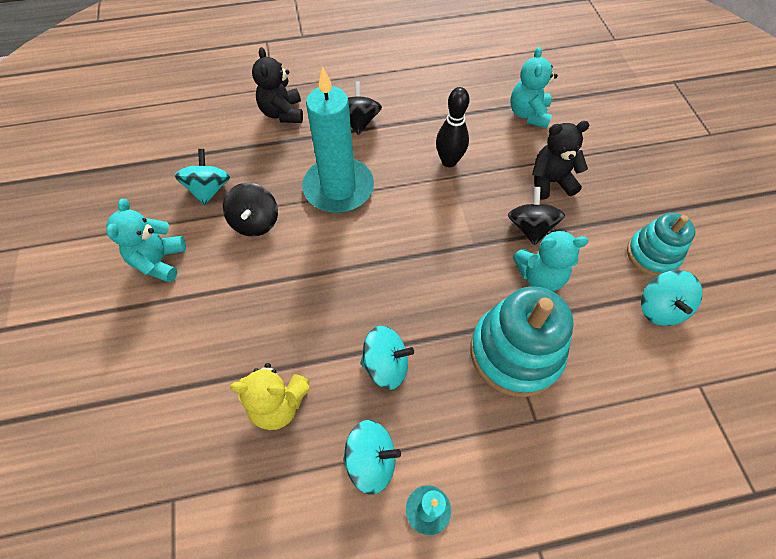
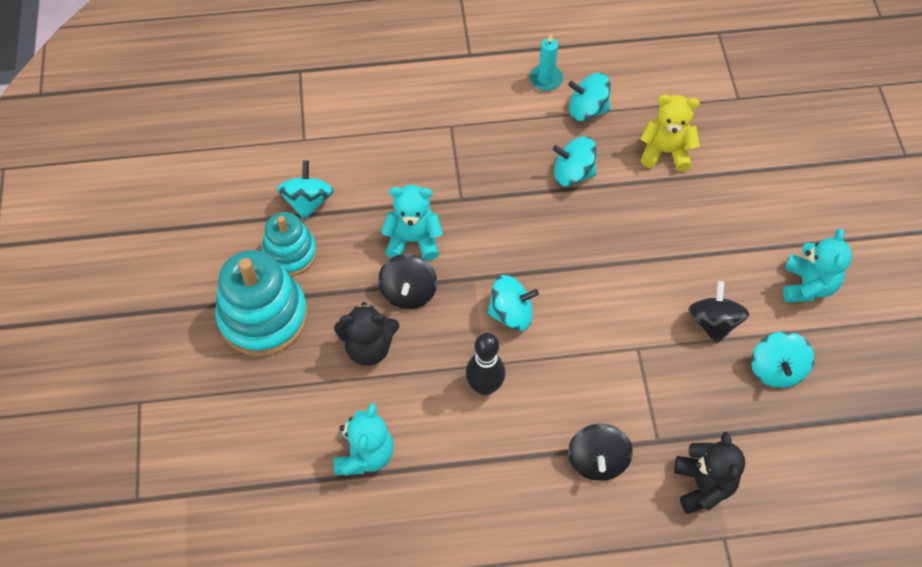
camera: 175 degrees left, 0 degrees up
turquoise candle [302,66,374,213] -> none
turquoise stacking toy [470,286,574,397] -> turquoise stacking toy moved to [215,250,308,356]
none -> turquoise spinning top [487,275,539,331]

